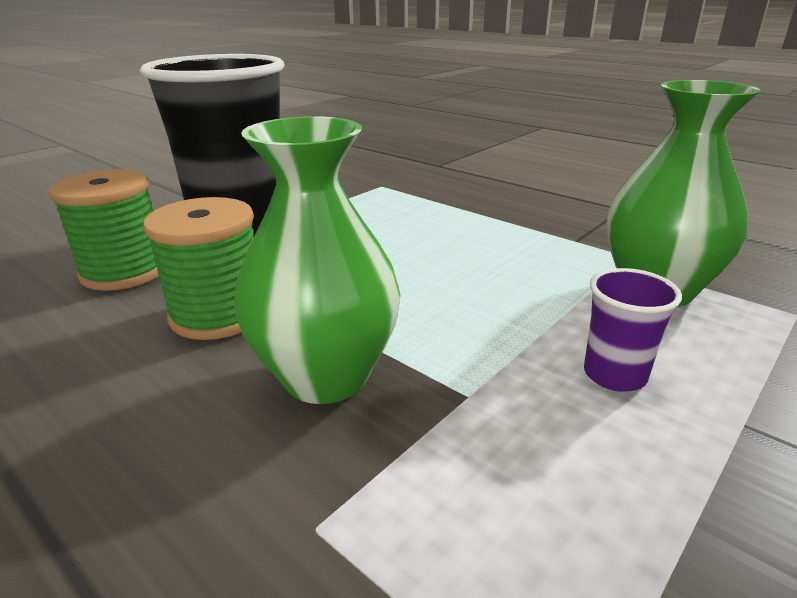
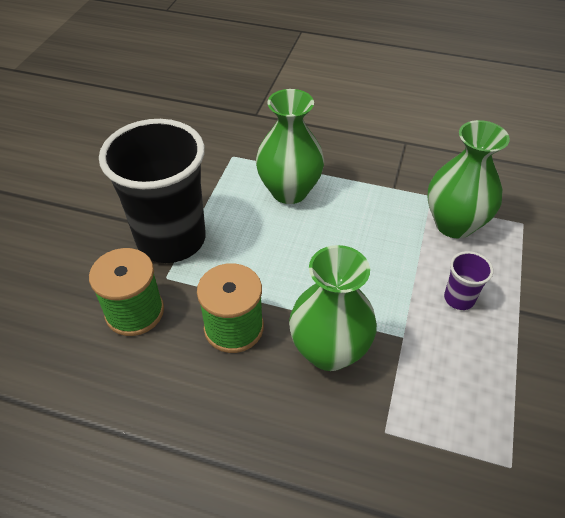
camera: 25 degrees left, 20 degrees up
none -> green vase [256,89,324,204]

